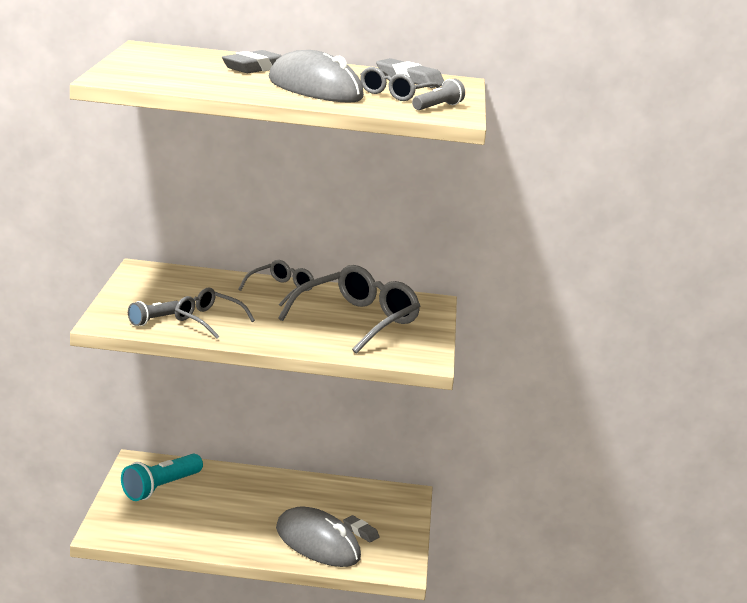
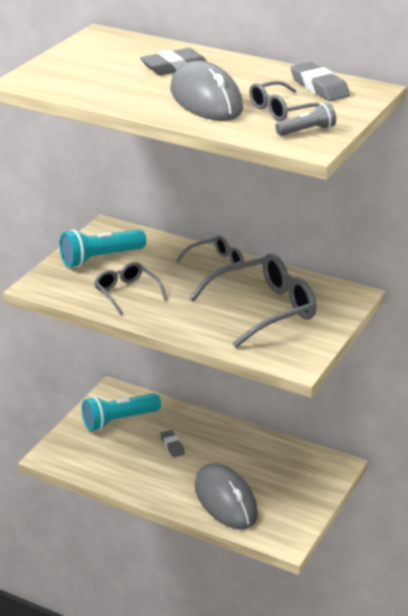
camera: 25 degrees right, 10 degrees up
grey flashlight [128,301,179,326] -> none
grey eraser [343,515,379,542] -> grey eraser moved to [160,430,185,457]
none -> turquoise flashlight [60,229,146,267]

